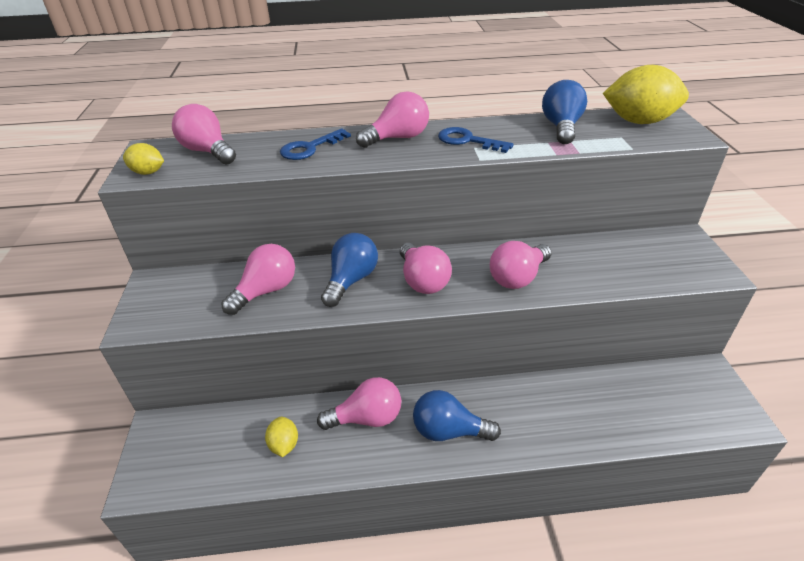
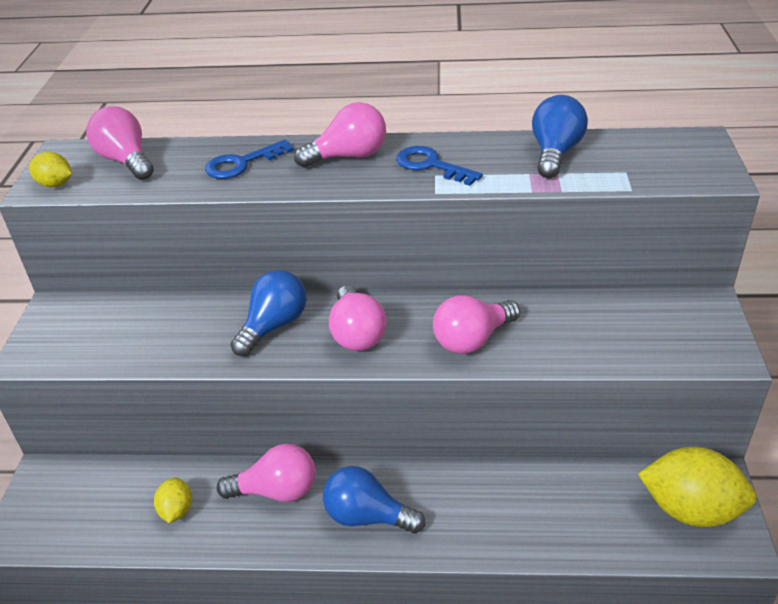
camera: 10 degrees right, 0 degrees up
pink light bulb [221,244,295,315] -> none
yellow lemon [603,65,689,124] -> yellow lemon moved to [638,447,757,527]

